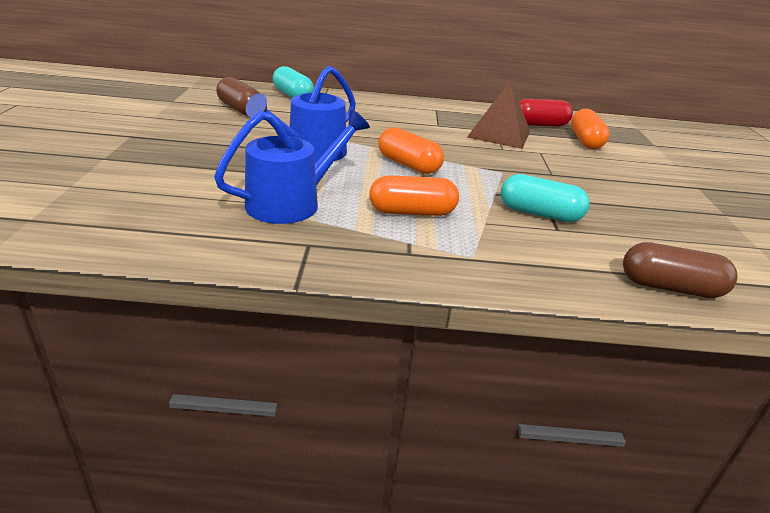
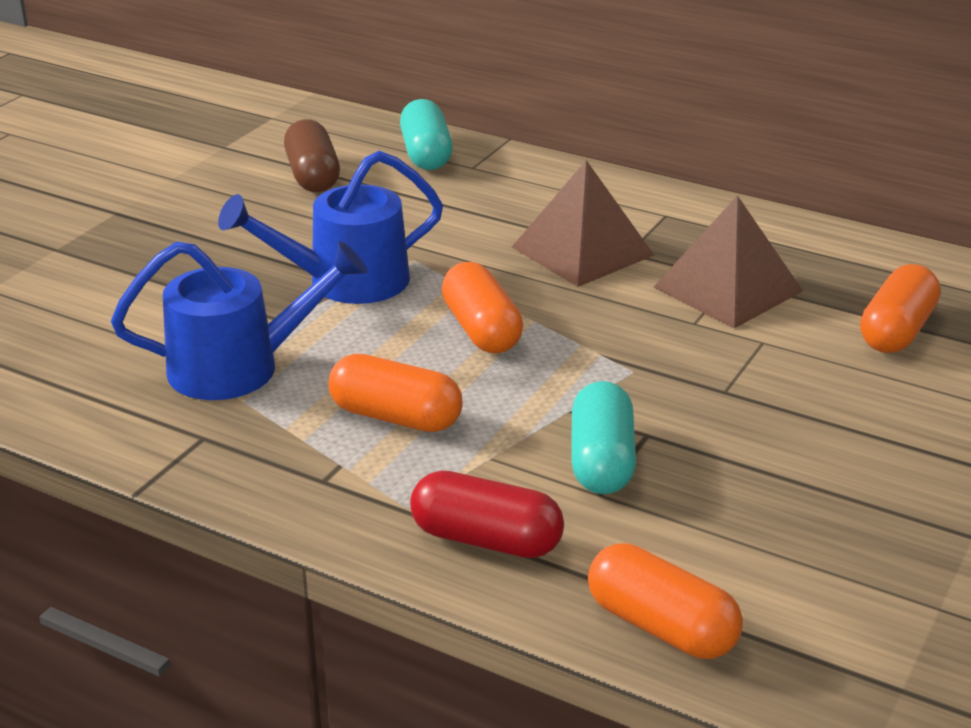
camera: 30 degrees right, 0 degrees up
turquoise capsule [500,174,590,222] -> turquoise capsule turned 45 degrees clockwise [571,381,636,494]
red capsule [519,99,573,127] -> red capsule moved to [410,471,564,558]
brown capsule [623,242,737,298] -> orange capsule [588,543,743,659]
none -> brown pyramid [512,160,654,287]

